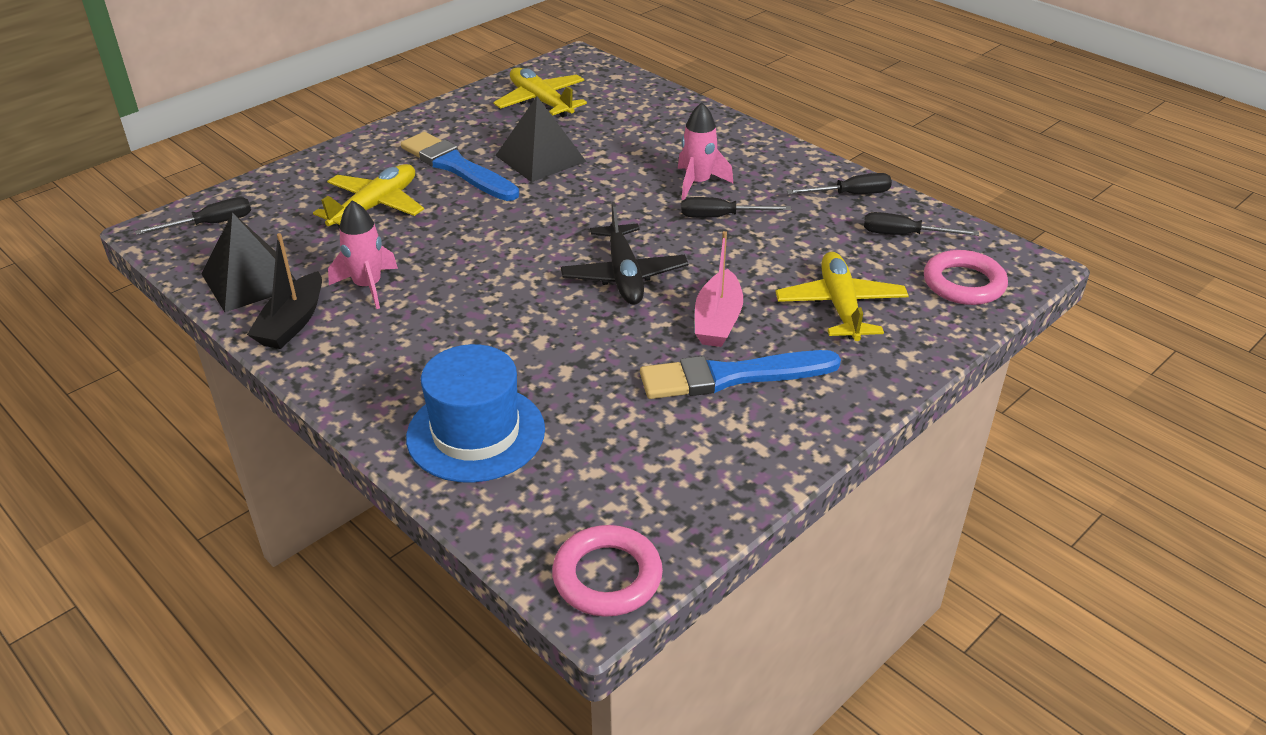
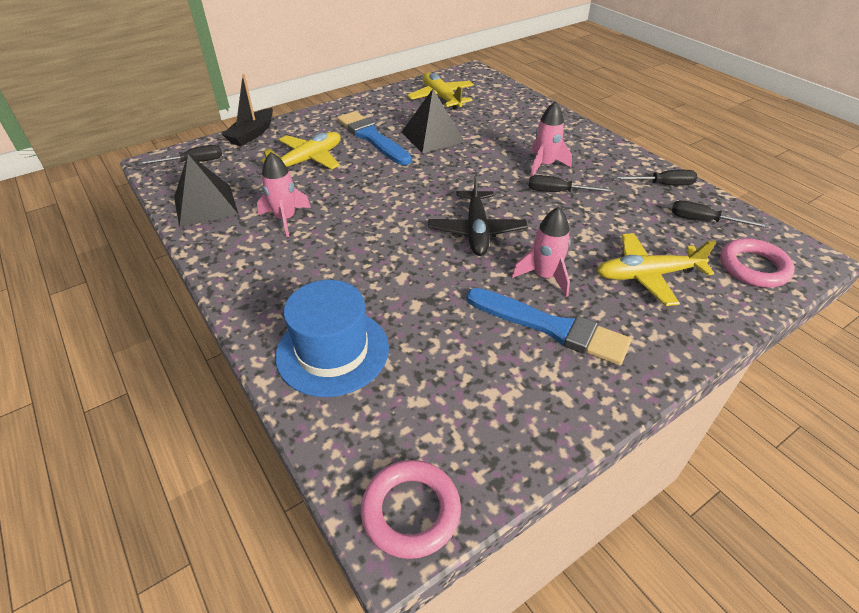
camera: 10 degrees right, 5 degrees up
black boat [247,233,322,349] -> black boat moved to [222,74,273,146]
blue brush [640,350,841,399] -> blue brush turned 150 degrees counterclockwise [467,288,631,365]
pink boat [695,231,743,347] -> pink rocket [512,207,571,297]
yellow plane [775,252,909,341] -> yellow plane turned 105 degrees counterclockwise [597,233,716,306]

